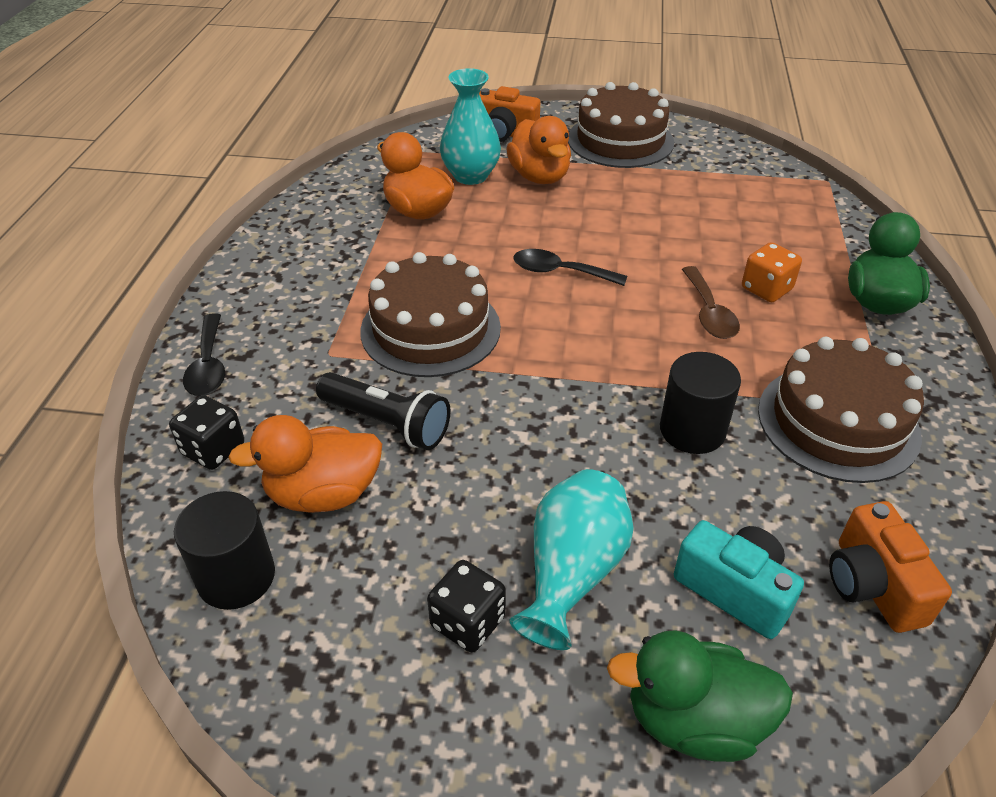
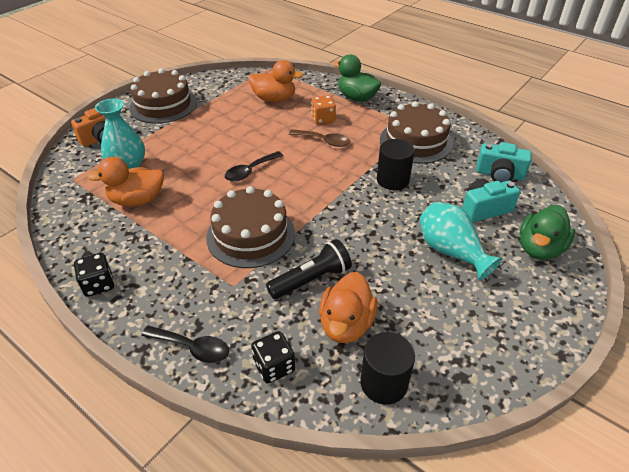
camera: 60 degrees left, 0 degrees up
black dice [427,560,506,653] -> black dice moved to [74,253,114,297]
orange duck [506,116,571,184] -> orange duck moved to [249,60,303,102]
orange camera [829,501,952,633] -> turquoise camera [476,142,531,182]

